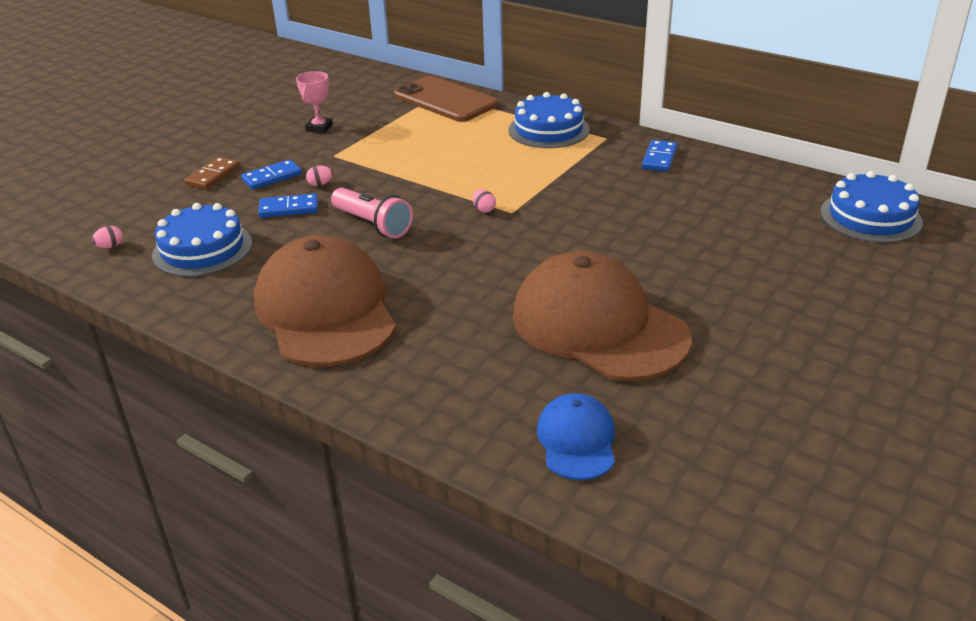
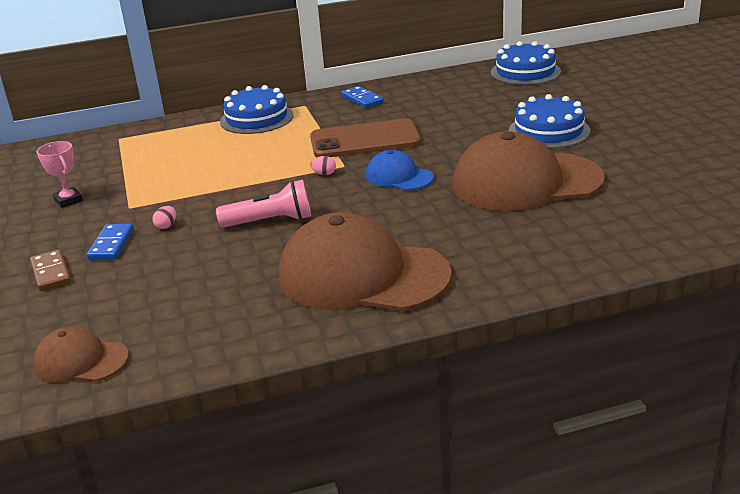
camera: 50 degrees left, 5 degrees down
pink egg [92,226,123,248] -> brown cap [33,327,129,383]
blue cake [152,203,252,277] -> blue cake moved to [509,94,590,148]
blue domino [258,193,318,218] -> none
brown phone [394,76,498,122] -> brown phone moved to [310,119,421,157]
blue cap [537,393,615,480] -> blue cap moved to [366,150,434,191]

